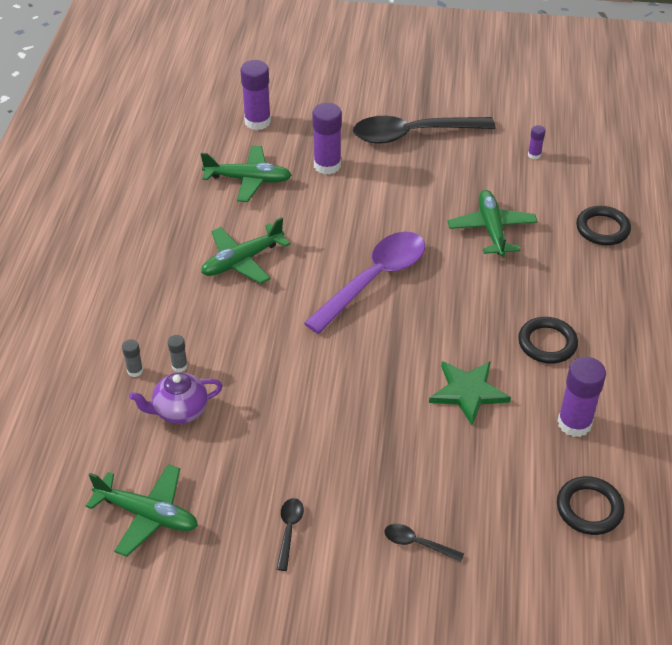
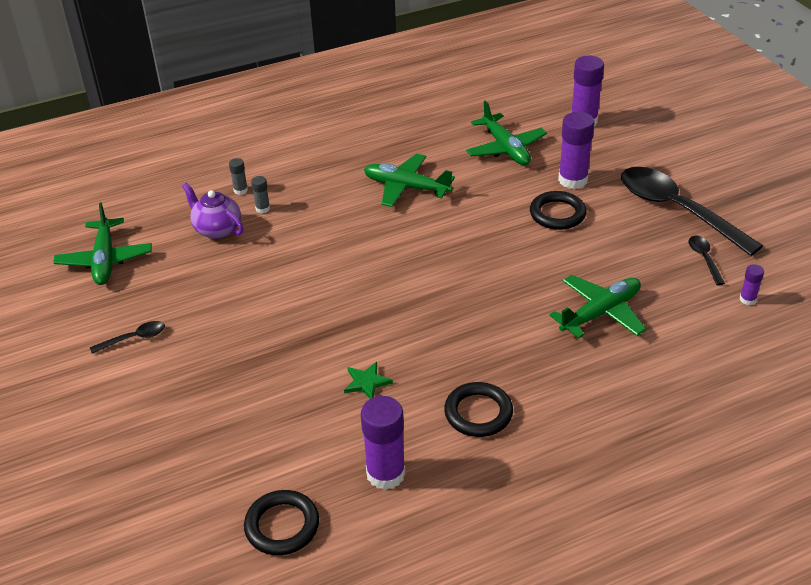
camera: 60 degrees right, 5 degrees down
purple spoon [304,232,425,334] -> none
black spoon [384,524,464,562] -> black spoon moved to [689,236,725,285]
green star [429,361,511,425] -> green star [344,362,393,399], size x0.57
black ring [576,206,631,245] -> black ring moved to [530,191,587,230]

